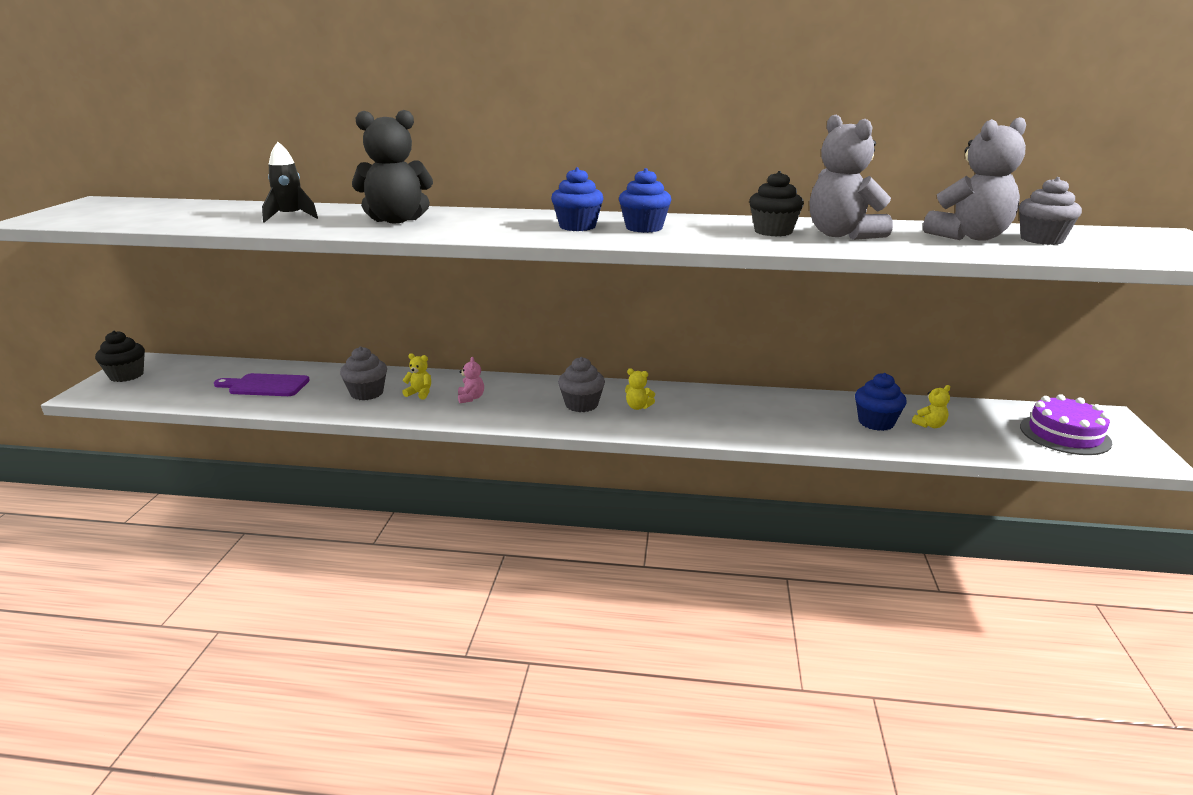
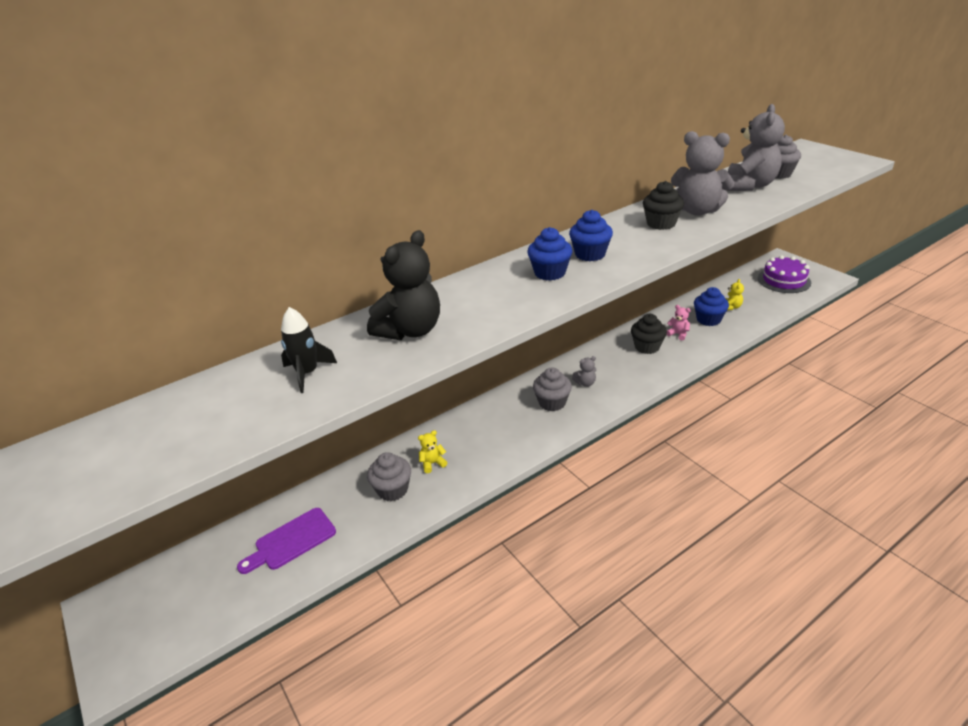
camera: 40 degrees left, 10 degrees up
black cupcake [95,331,145,382] -> black cupcake moved to [631,314,667,354]
pink teddy bear [458,357,484,403] -> pink teddy bear moved to [666,305,691,340]
yellow teddy bear [625,368,655,410] -> grey teddy bear [572,356,596,387]

